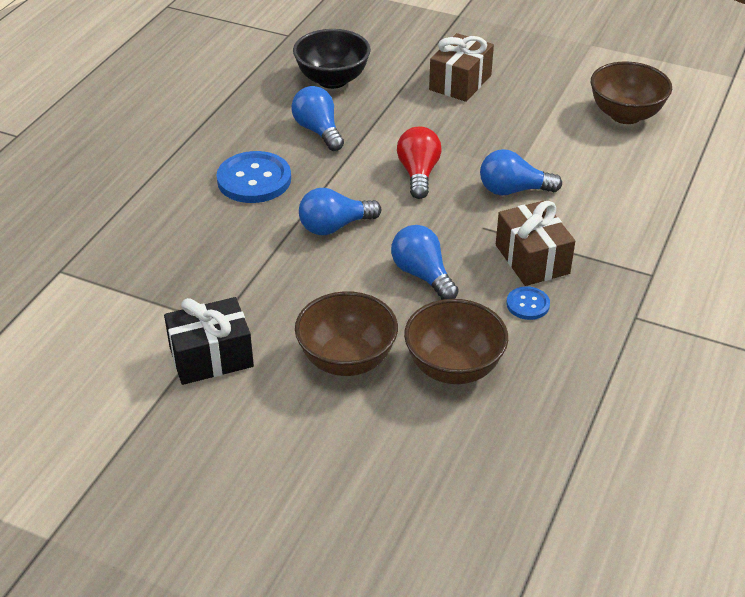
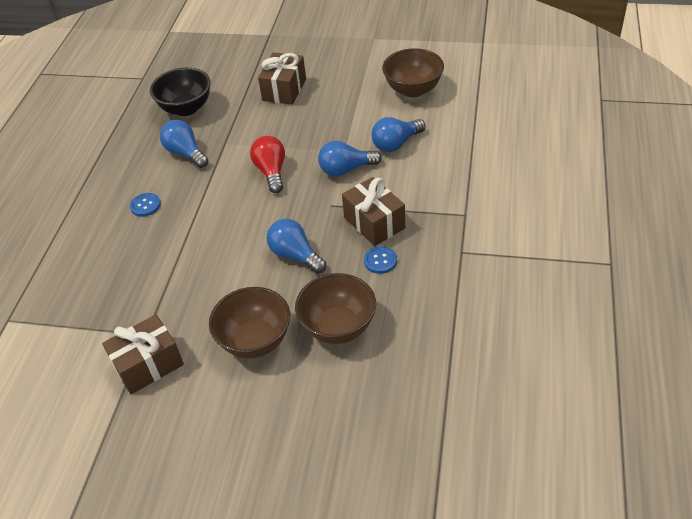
camera: 10 degrees left, 5 degrees up
black gift [164,297,254,385] -> brown gift [102,314,184,394]
blue button [217,151,291,203] -> blue button [130,193,161,217], size x0.52
blue light bulb [299,188,381,235] -> blue light bulb moved to [372,117,426,152]

